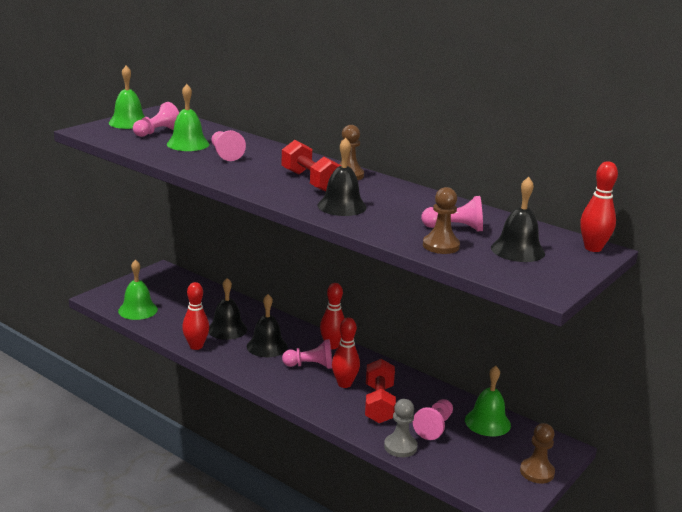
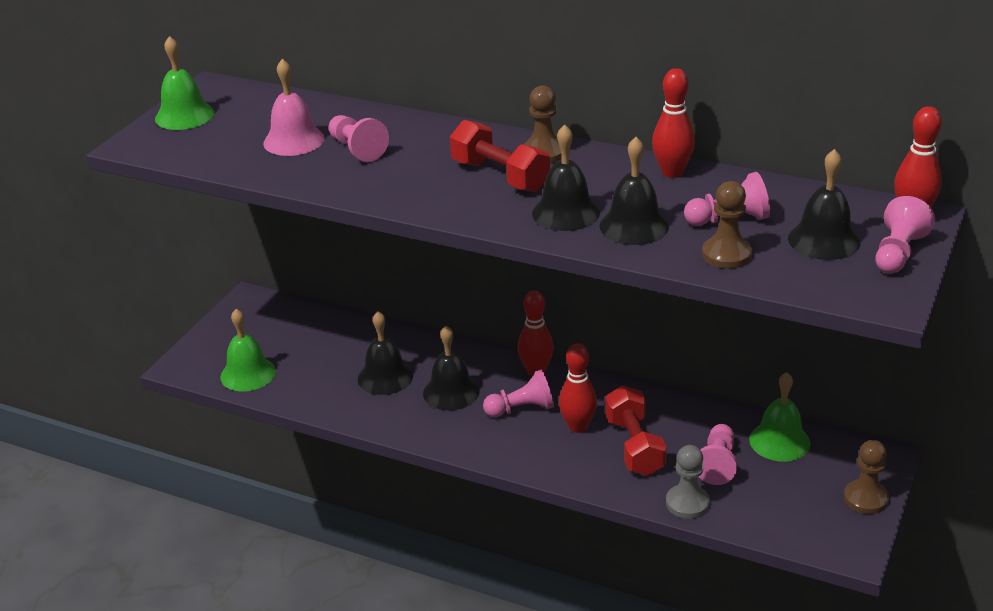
camera: 10 degrees left, 10 degrees up
pink pawn [133,102,179,137] -> pink pawn moved to [875,196,935,274]
green bell [167,84,209,151] -> pink bell [263,59,325,156]
red bowling pin [182,282,209,350] -> red bowling pin moved to [652,68,695,178]
none -> black bell [600,137,669,245]

